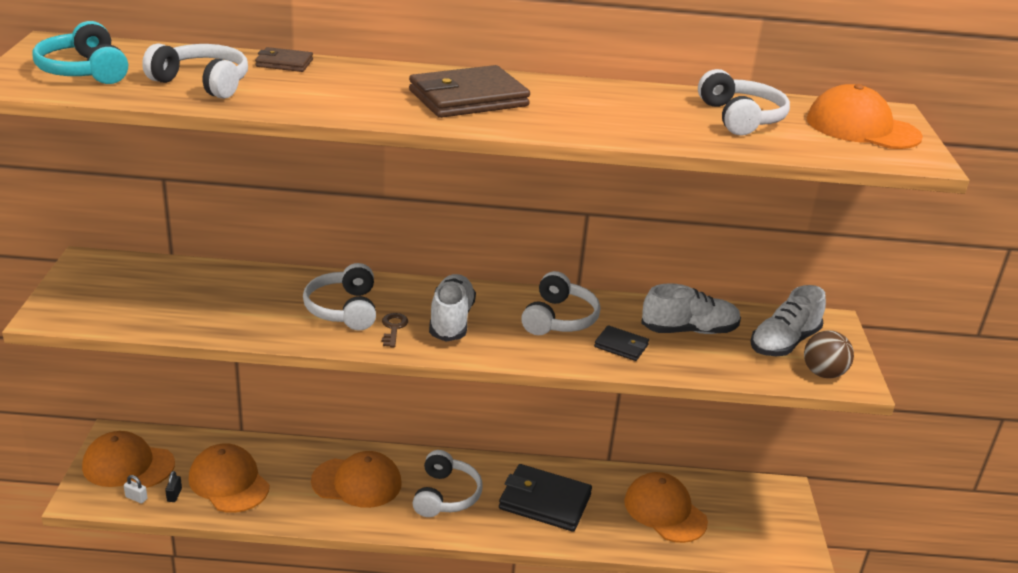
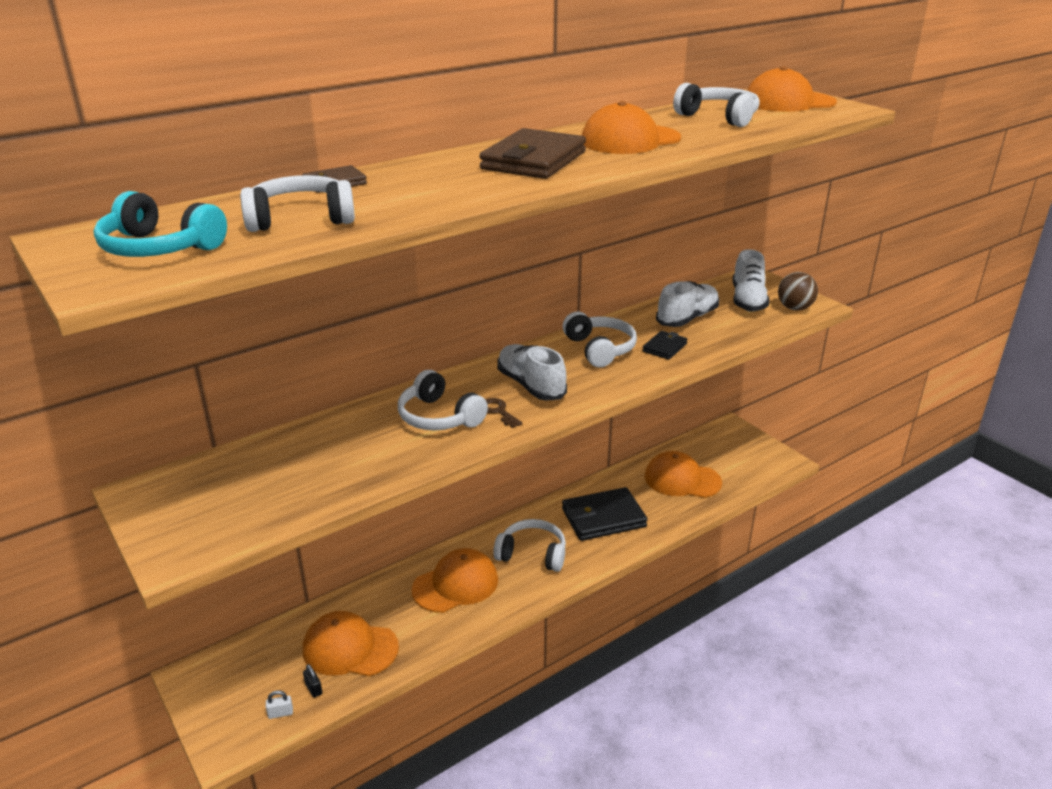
camera: 35 degrees left, 0 degrees up
orange cap [82,431,175,488] -> orange cap moved to [582,101,681,154]
white headphones [413,450,483,517] -> white headphones turned 45 degrees counterclockwise [493,519,566,572]
black wallet [594,325,649,361] -> black wallet turned 45 degrees counterclockwise [642,331,687,360]

